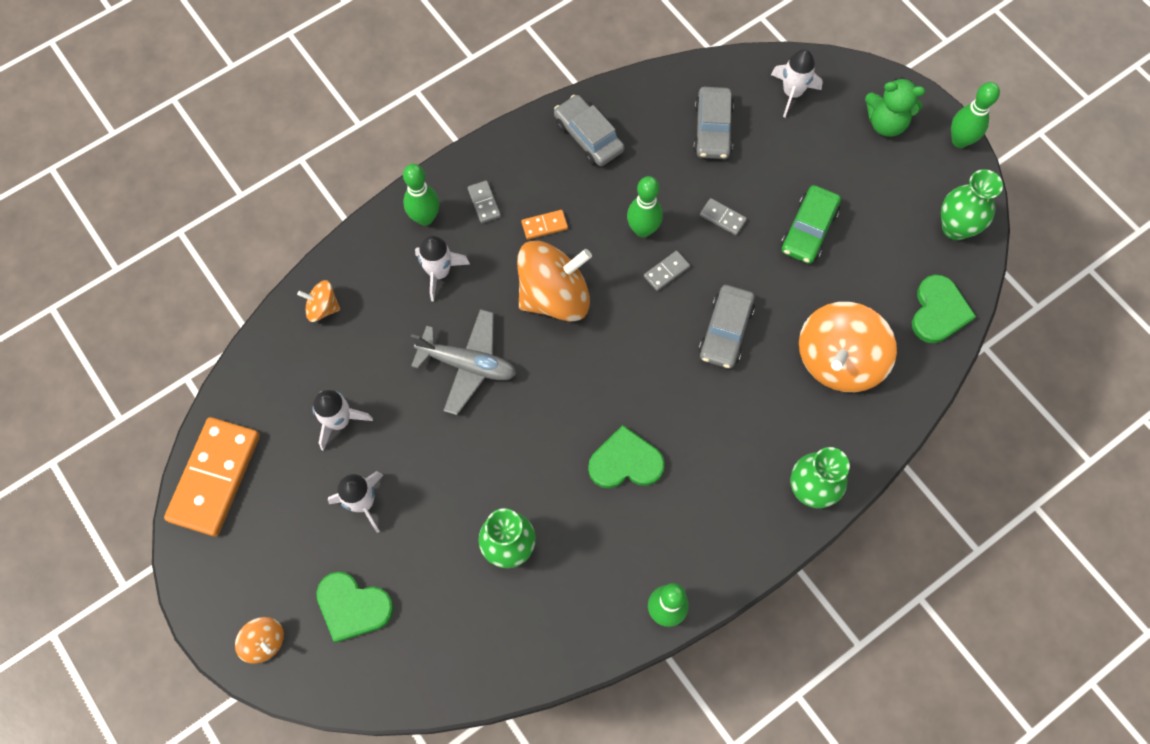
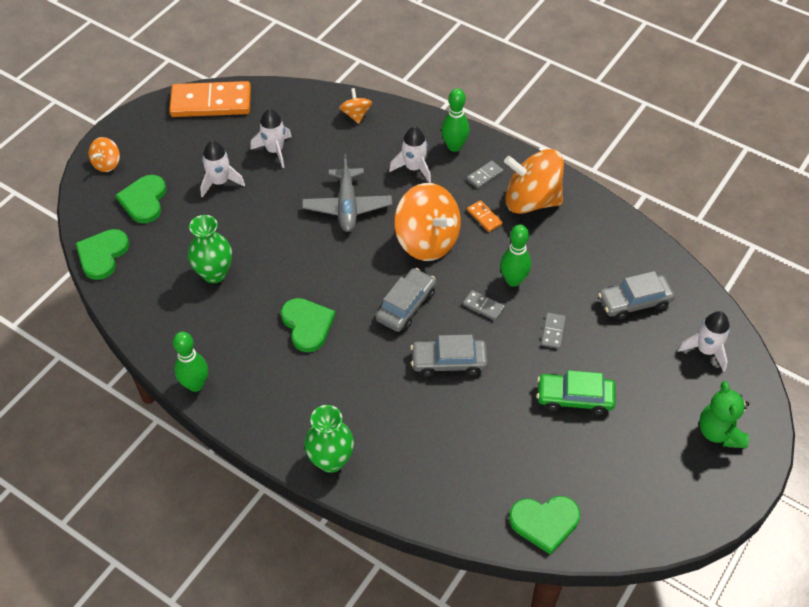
camera: 70 degrees right, 15 degrees down
grey car [554,95,624,166] -> grey car moved to [375,268,436,332]
orange spinning top [799,302,897,392] -> orange spinning top moved to [504,149,564,214]
green vase [941,169,1003,240] -> none
green bowling pin [951,82,1000,148] -> none
none -> green heart [76,229,129,280]

